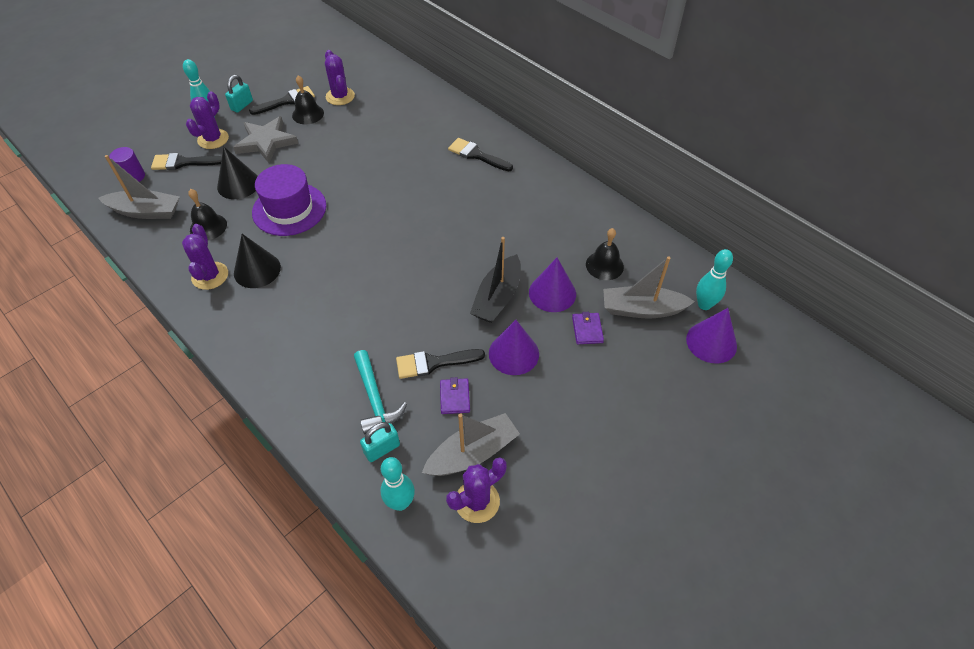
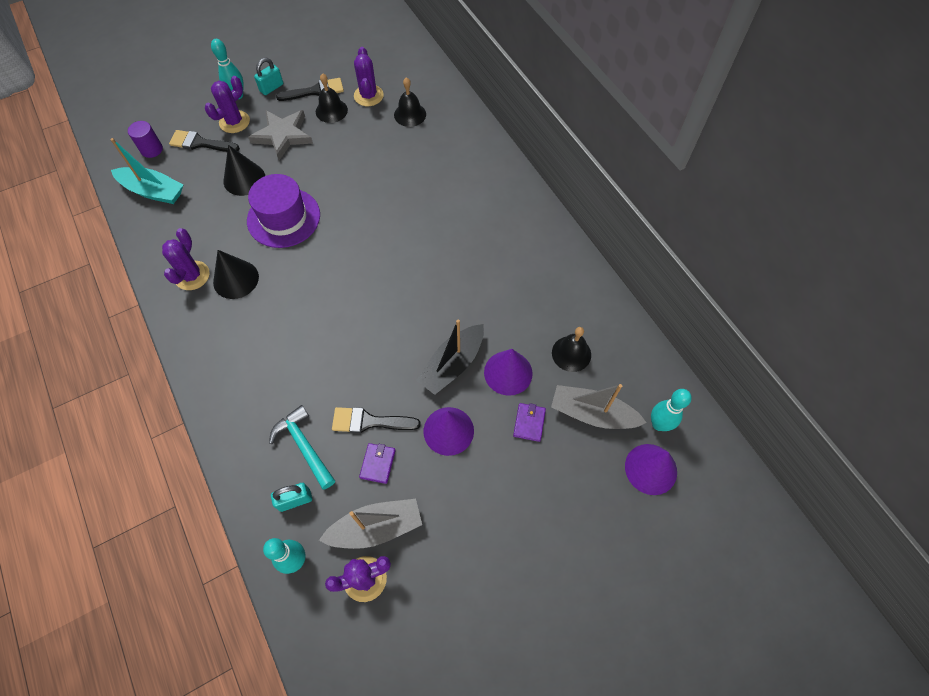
camera: 15 degrees right, 10 degrees up
grey boat [98,155,180,219] -> turquoise boat [110,138,183,204]
black bell [188,189,227,240] -> black bell moved to [394,77,426,127]
turquoise hammer [354,350,407,434] -> turquoise hammer turned 150 degrees clockwise [269,405,335,490]
black brush [448,138,513,171] -> none

